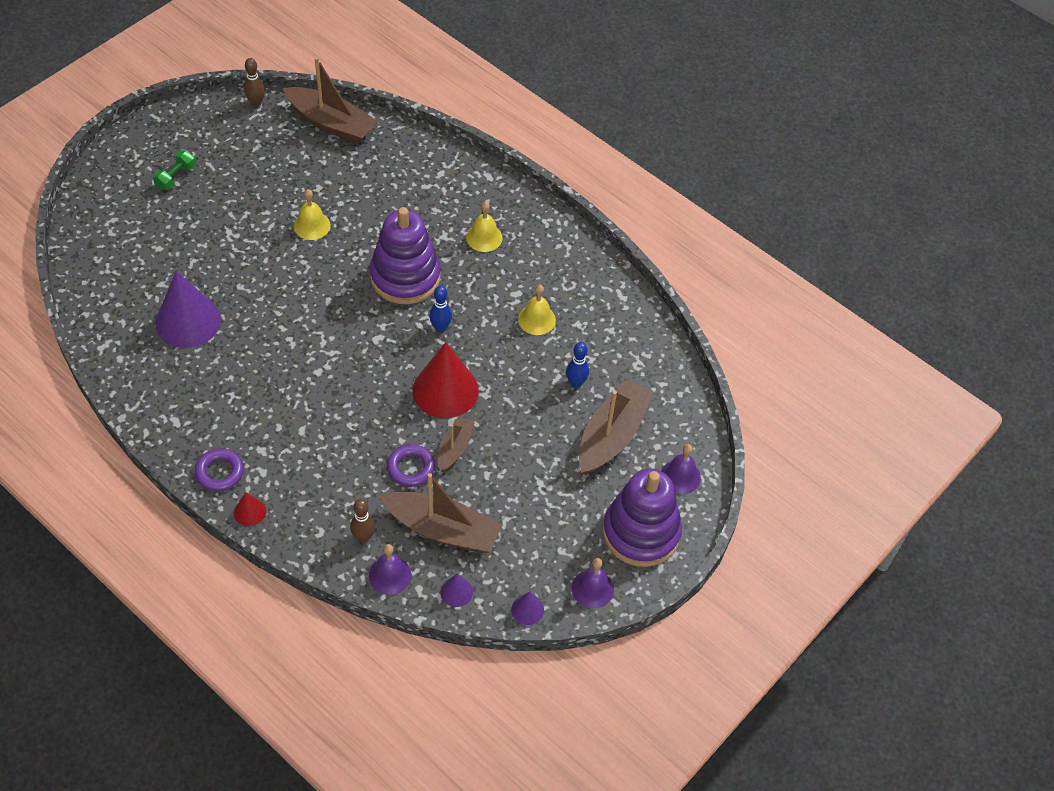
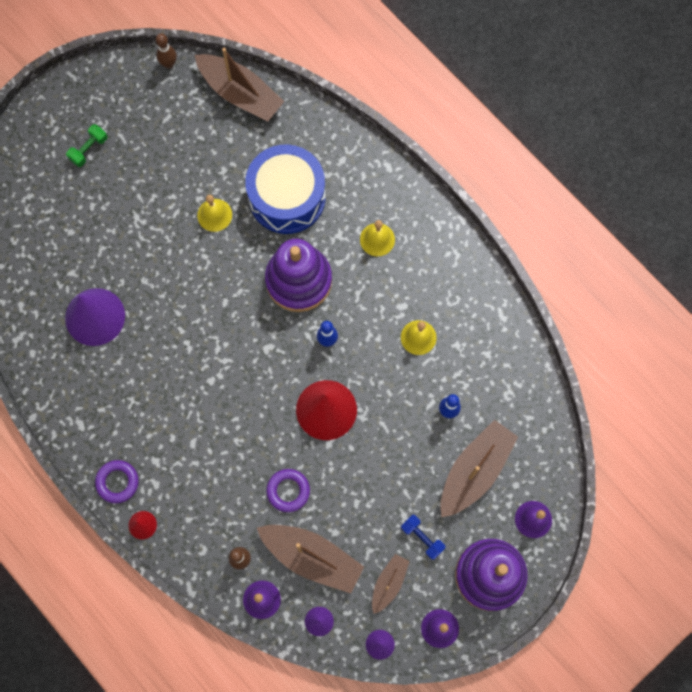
camera: 10 degrees right, 20 degrees up
brown boat [438,416,475,472] -> brown boat moved to [372,554,410,614]
none -> blue drum [245,145,326,234]
none -> blue dumbbell [401,515,446,560]

